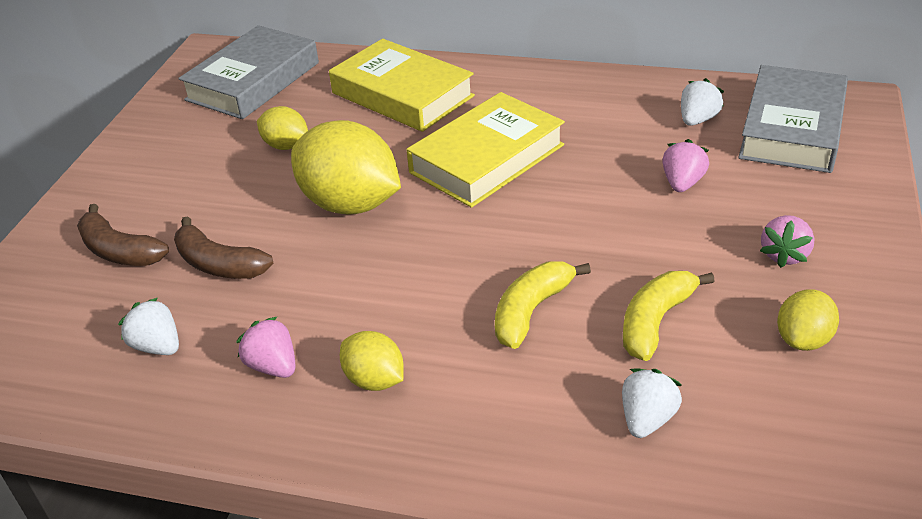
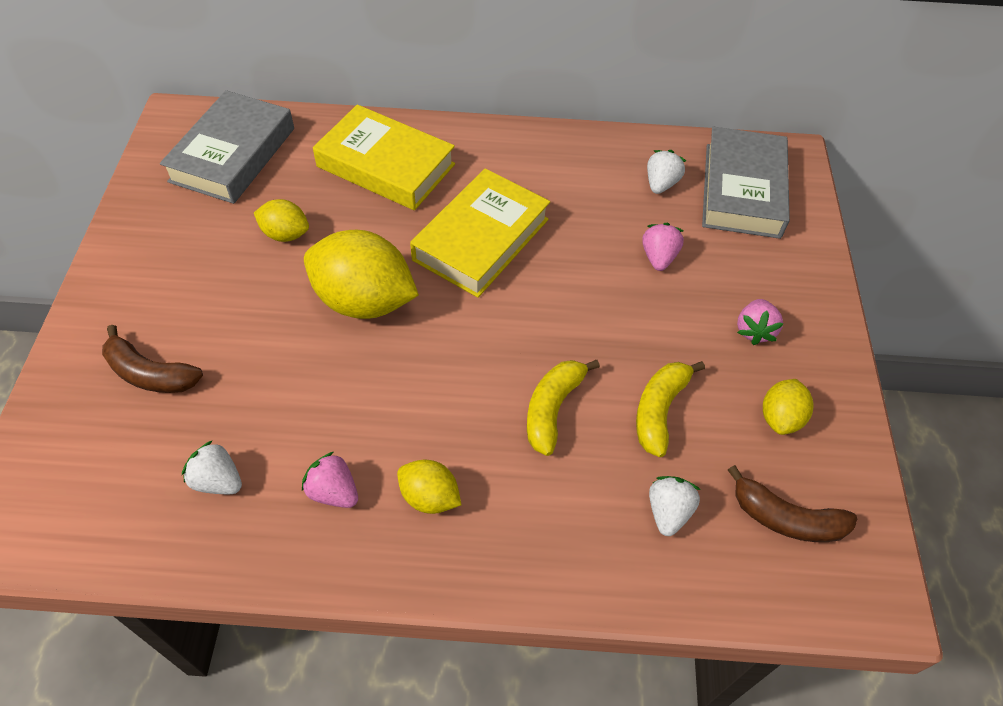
camera: 15 degrees left, 15 degrees up
brown banana [174,216,273,279] -> brown banana moved to [728,465,857,542]

